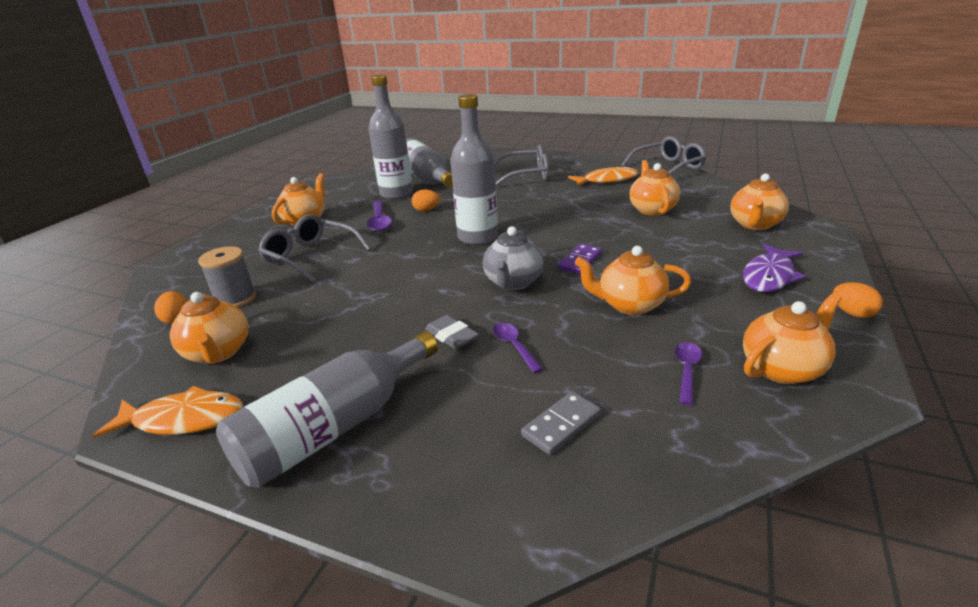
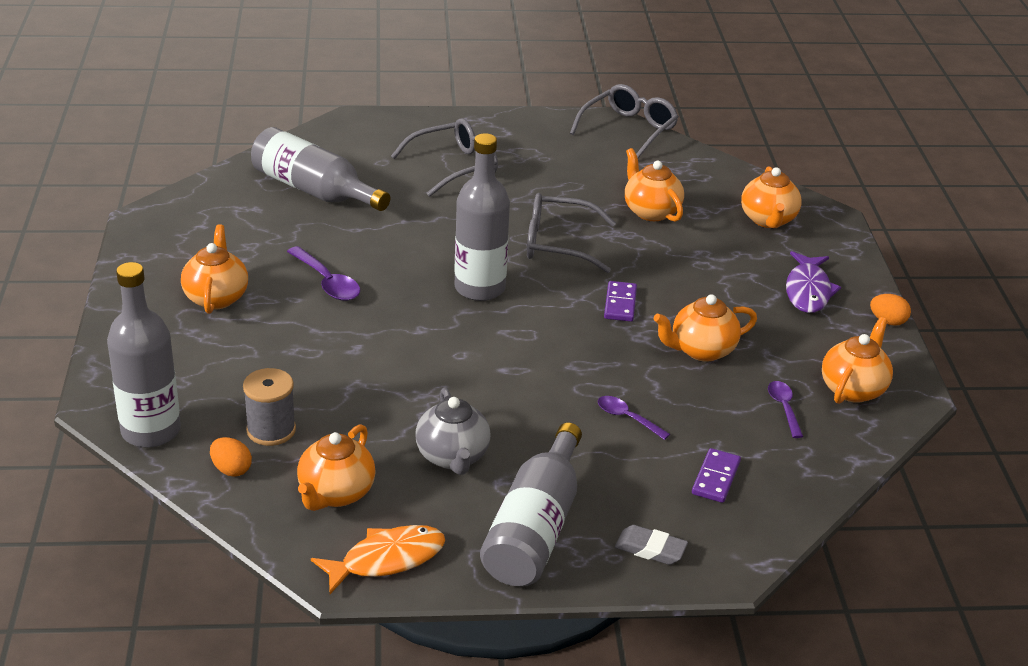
camera: 30 degrees left, 5 degrees up
orange teapot [170,292,248,364] -> orange teapot turned 75 degrees clockwise [297,424,376,511]
grey glasses [258,214,371,283] -> grey glasses moved to [527,193,616,273]
grey bottle [369,74,413,199] -> grey bottle moved to [107,262,181,447]
orange egg [412,190,440,211] -> none
grey eraser [425,315,479,350] -> grey eraser moved to [615,525,688,565]
grey teapot [483,226,544,290] -> grey teapot moved to [415,387,491,475]
grey domino [521,391,601,455] -> purple domino [692,448,741,503]
orange fish [568,166,638,186] -> none

